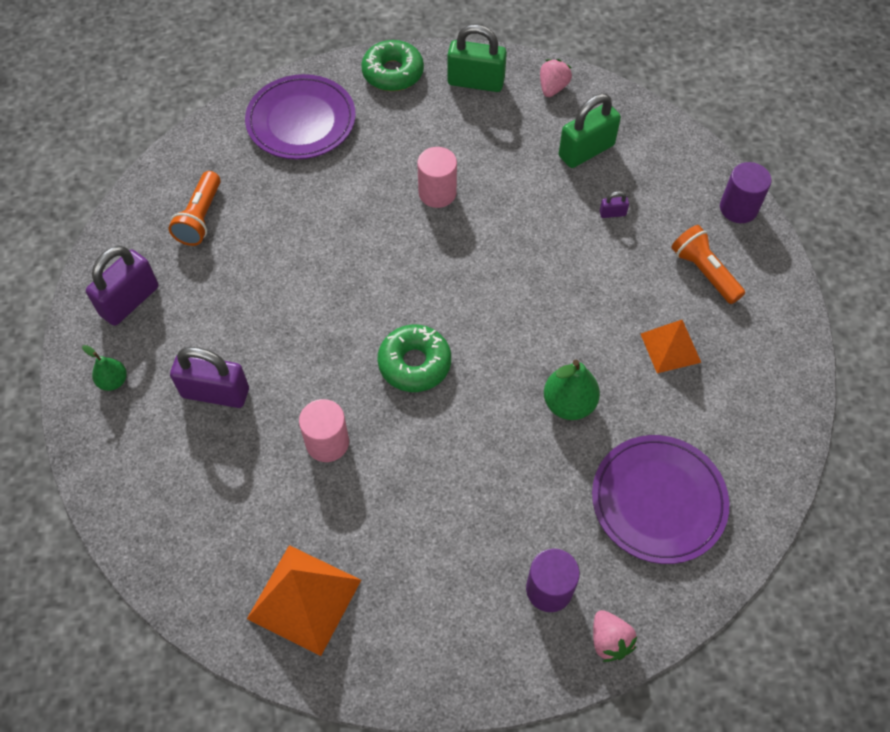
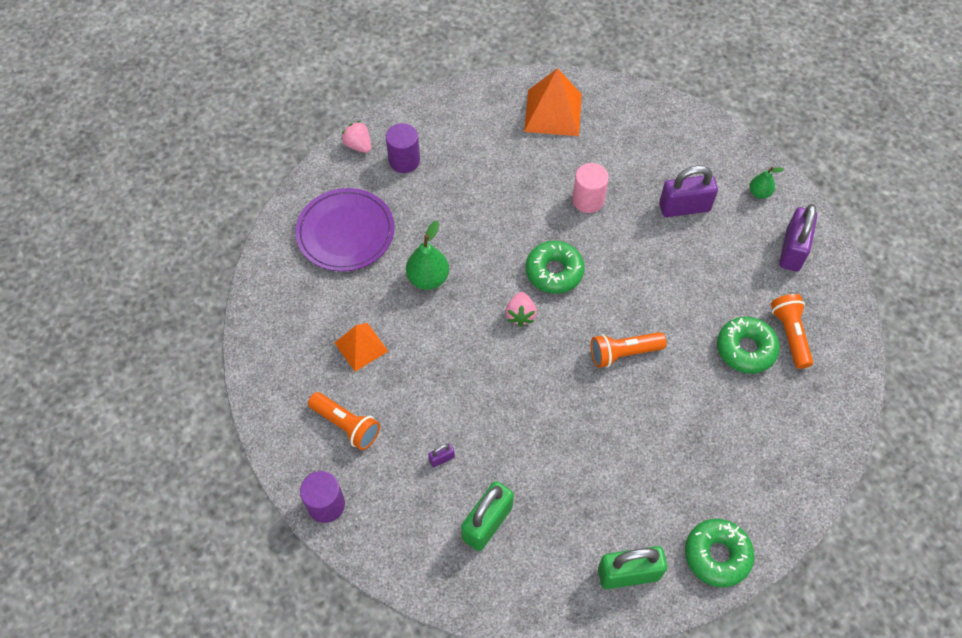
camera: 160 degrees right, 0 degrees up
purple plate [245,74,356,159] -> none
pink cylinder [417,147,457,208] -> none
pink strawberry [540,59,572,97] -> pink strawberry moved to [505,292,537,327]
none -> orange flashlight [591,332,666,368]
none -> green donut [717,317,780,374]

